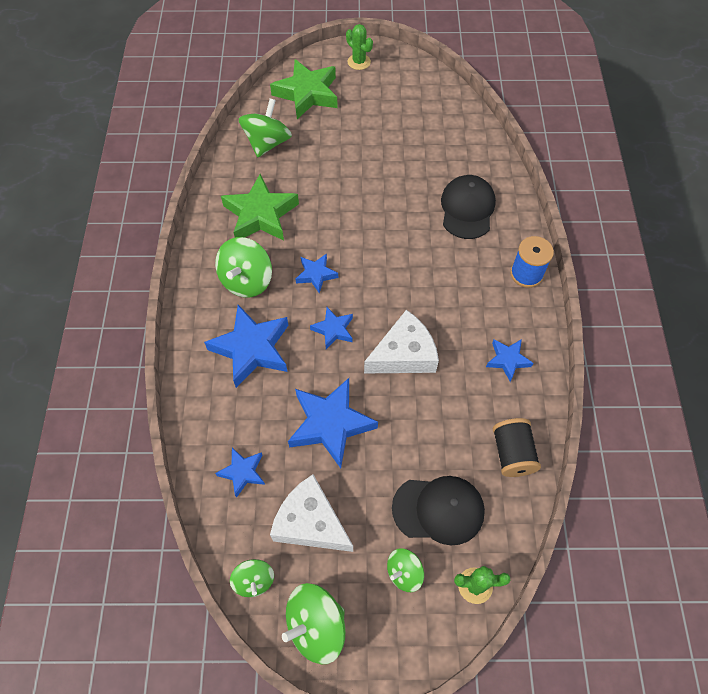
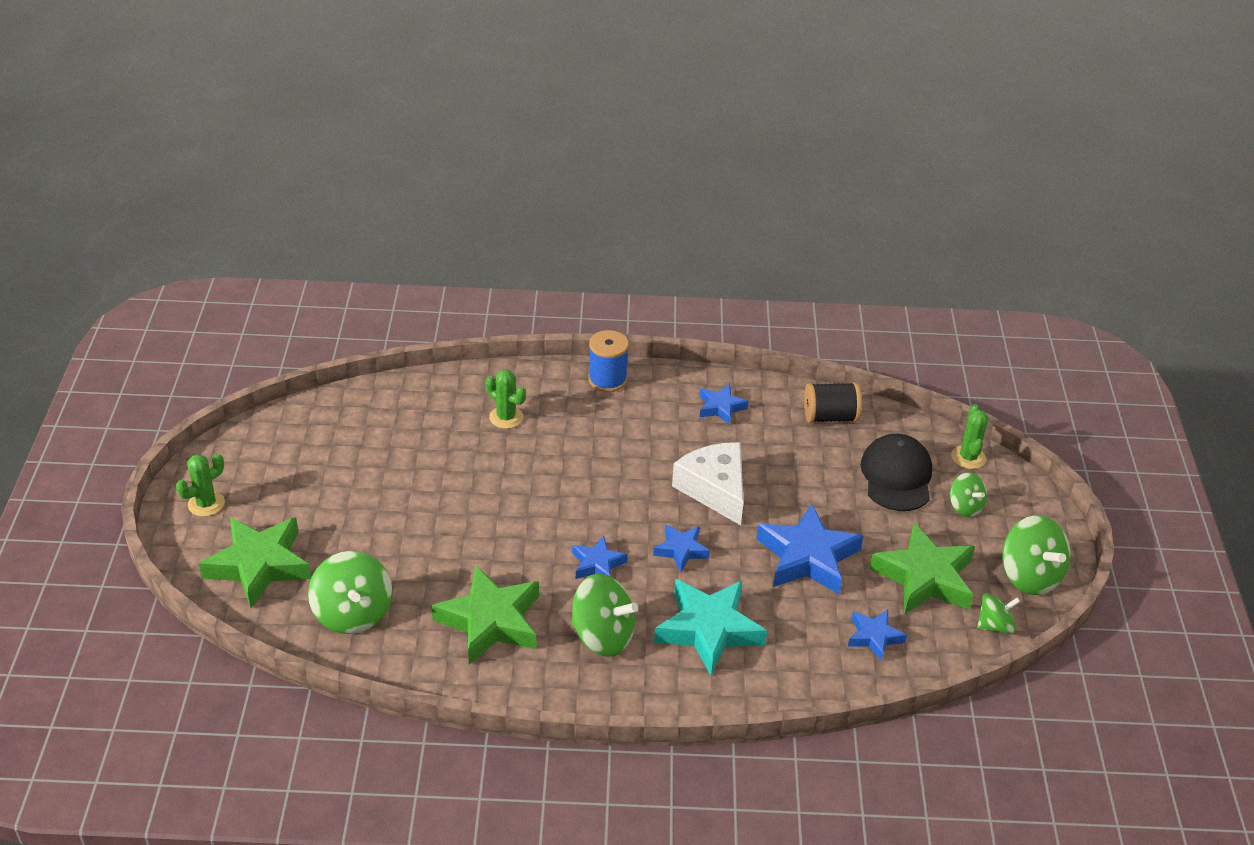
camera: 90 degrees left, 20 degrees down
blue star [204,305,288,388] -> turquoise star [654,579,767,675]
green spinning top [239,98,292,157] -> green spinning top turned 135 degrees counterclockwise [308,551,392,634]
white cheese [270,474,353,552] -> green star [869,523,975,615]
black cap [441,175,496,239] -> green cactus [485,369,526,429]

